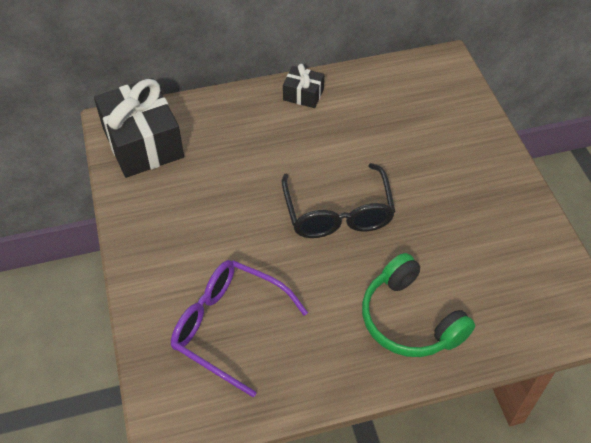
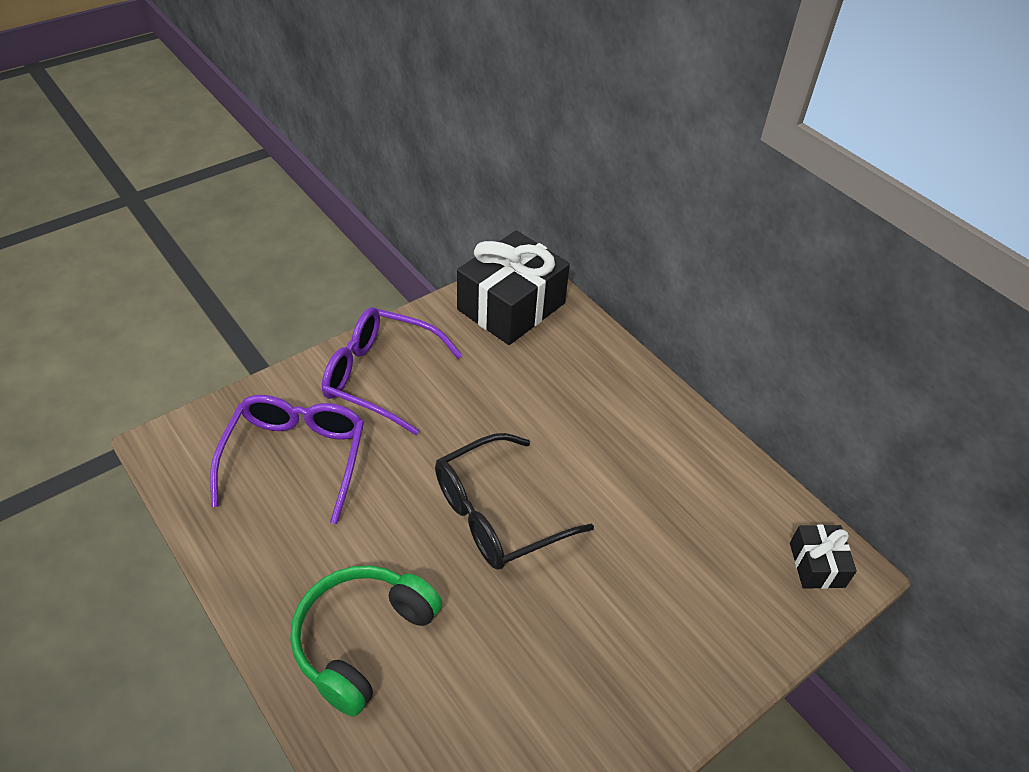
camera: 65 degrees right, 5 degrees down
black gift [283,64,324,108] -> black gift moved to [790,524,857,589]
none -> purple glasses [322,308,462,435]

